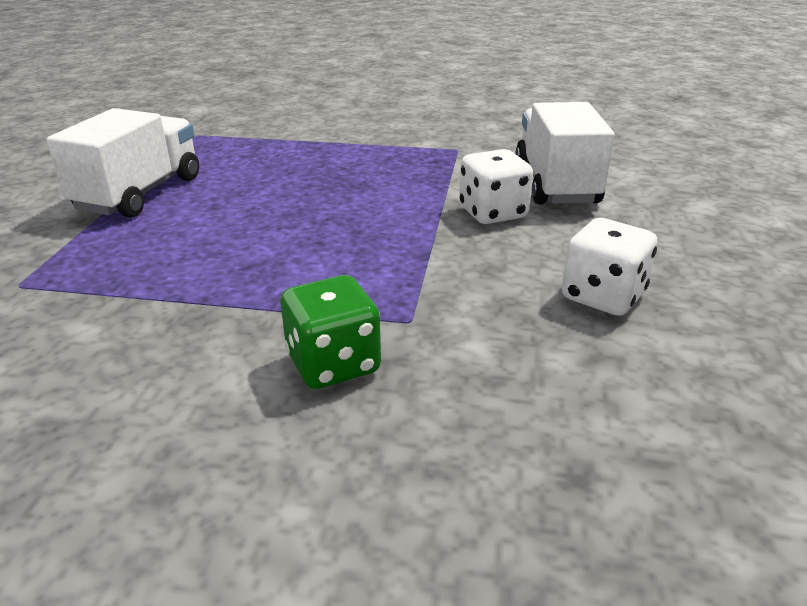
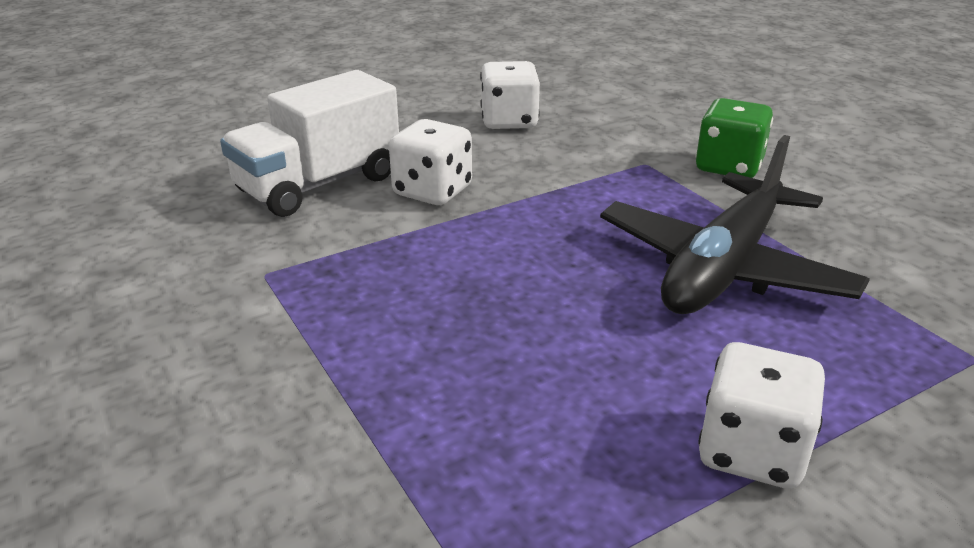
camera: 130 degrees left, 0 degrees up
white truck [47,108,199,218] -> white dice [698,342,825,489]
none -> black plane [600,135,870,314]

